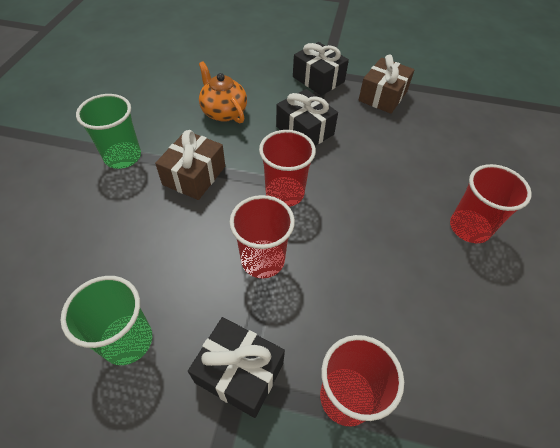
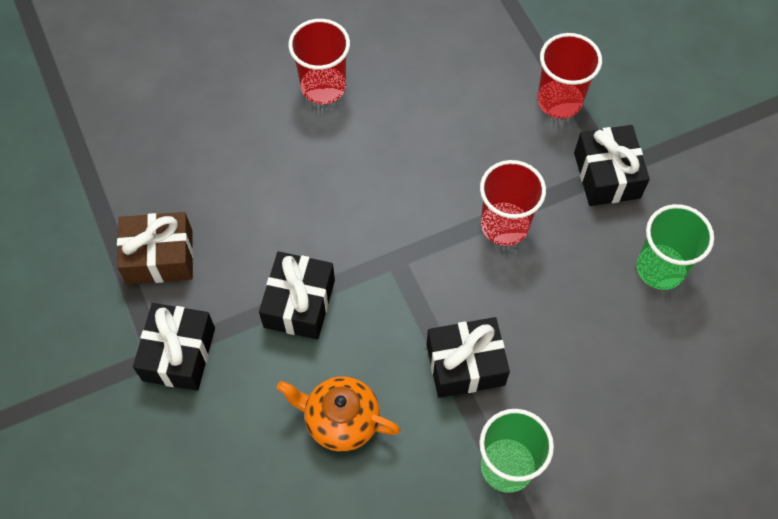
camera: 125 degrees left, 10 degrees up
brown gift [155,130,225,200] -> black gift [427,317,510,398]
orange teapot [199,61,247,123] -> orange teapot turned 90 degrees clockwise [277,376,400,452]
red cup [259,130,316,207] -> none

